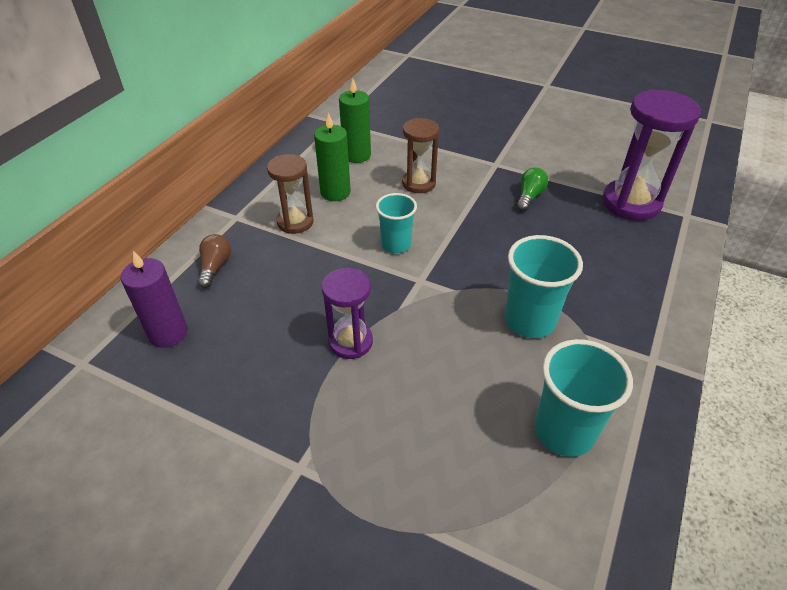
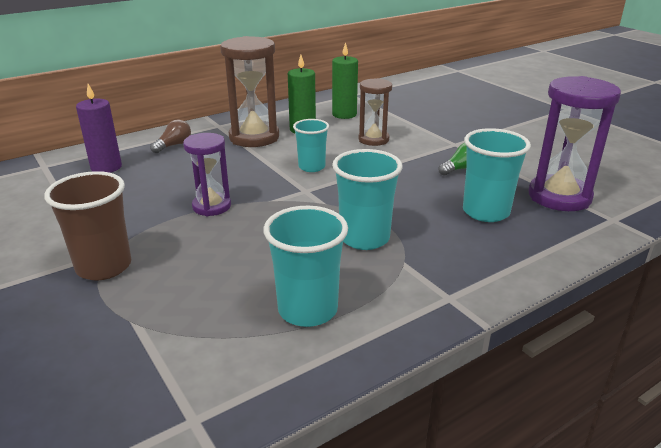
camera: 30 degrees right, 15 degrees down
brown hourglass [267,154,314,234] -> brown hourglass [220,36,279,147], size x1.63
none -> brown cup [44,171,131,281]
none -> turquoise cup [463,128,531,222]

